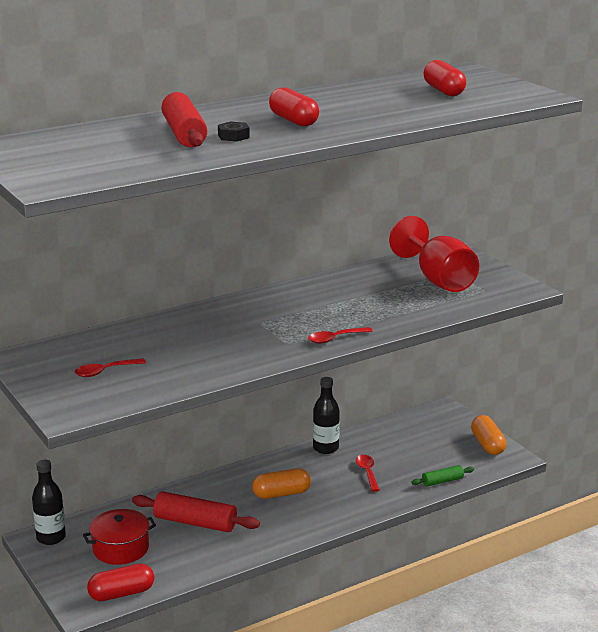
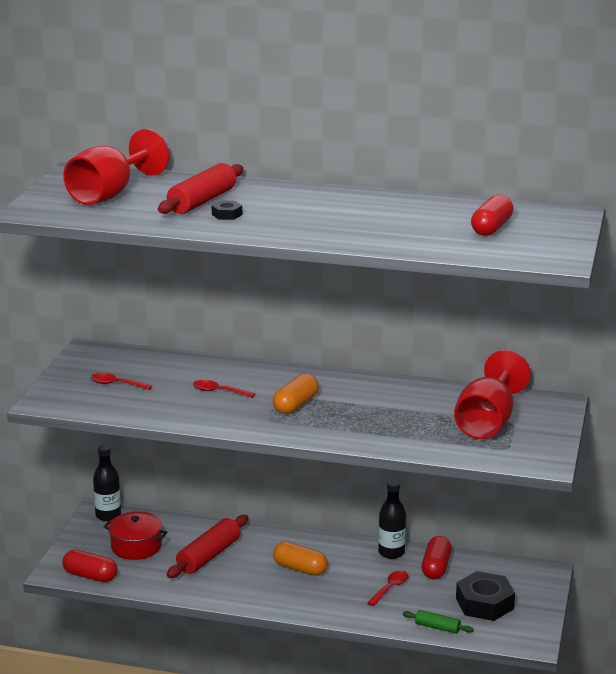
camera: 45 degrees right, 0 degrees up
red rolling pin [132,491,260,532] -> red rolling pin turned 60 degrees clockwise [167,515,248,578]
red capsule [269,87,319,126] -> red capsule moved to [421,536,452,579]
red spoon [308,327,373,344] -> red spoon moved to [193,380,255,398]
orange capsule [471,415,507,455] -> orange capsule moved to [273,373,319,414]
none -> red goblet [63,129,169,205]
none -> black nut [456,571,515,621]

